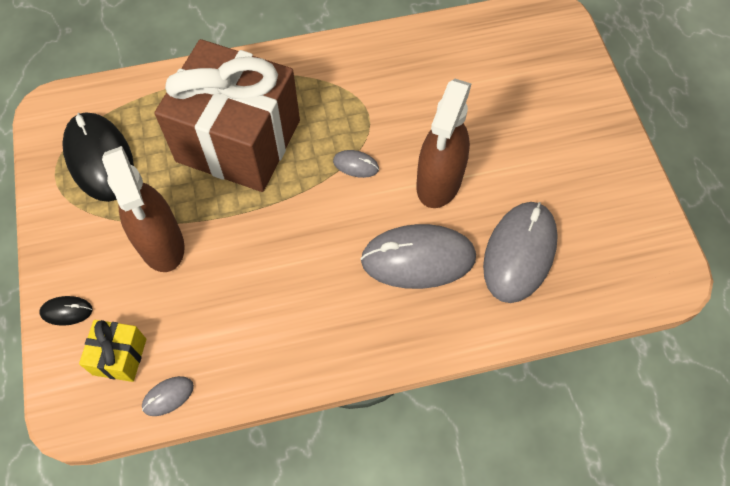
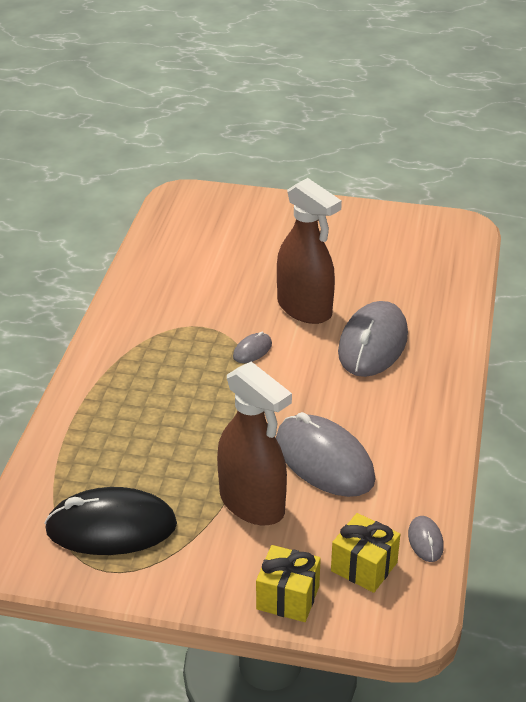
camera: 65 degrees left, 25 degrees down
black mouse [39,296,93,326] -> yellow gift [256,545,321,622]
brown spray bottle [102,146,185,272] -> brown spray bottle turned 45 degrees clockwise [217,362,292,525]
brown gift [154,39,300,192] -> none
grey mouse [483,202,558,303] -> grey mouse moved to [276,412,376,497]

